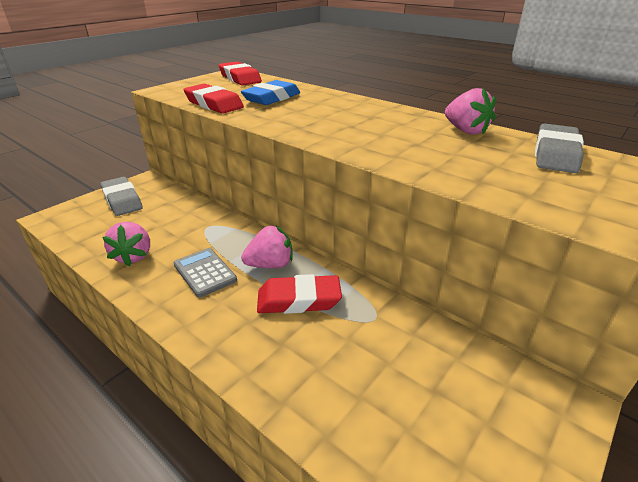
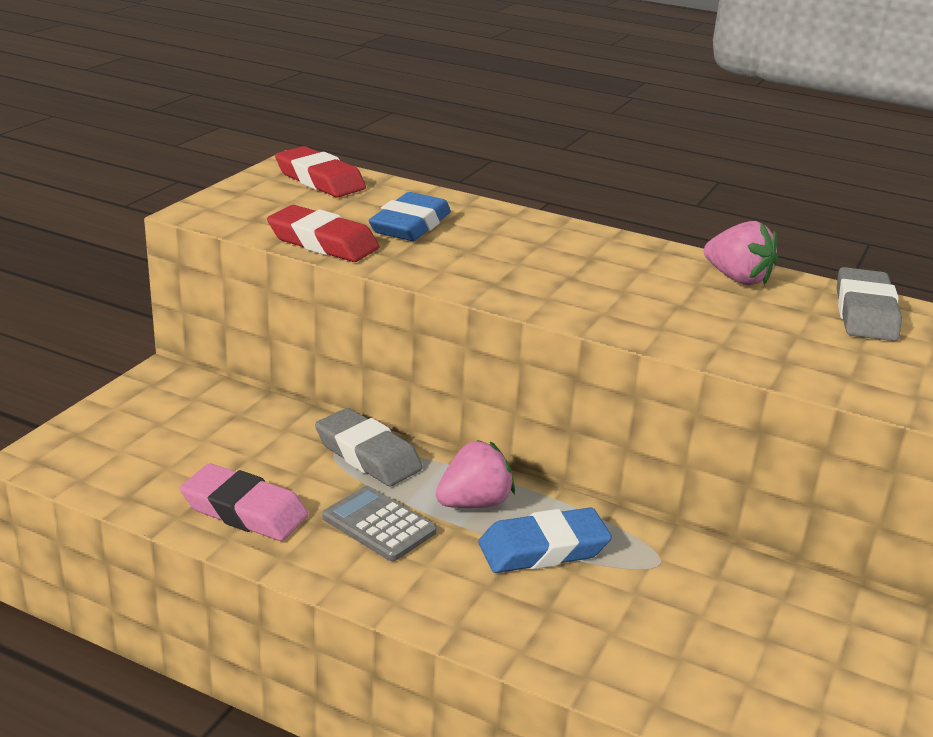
camera: 15 degrees left, 5 degrees down
grey eraser [100,177,143,216] -> grey eraser moved to [315,408,423,486]
pink strawberry [102,222,150,266] -> pink eraser [180,463,309,541]
red eraser [257,274,342,314] -> blue eraser [478,507,612,573]

